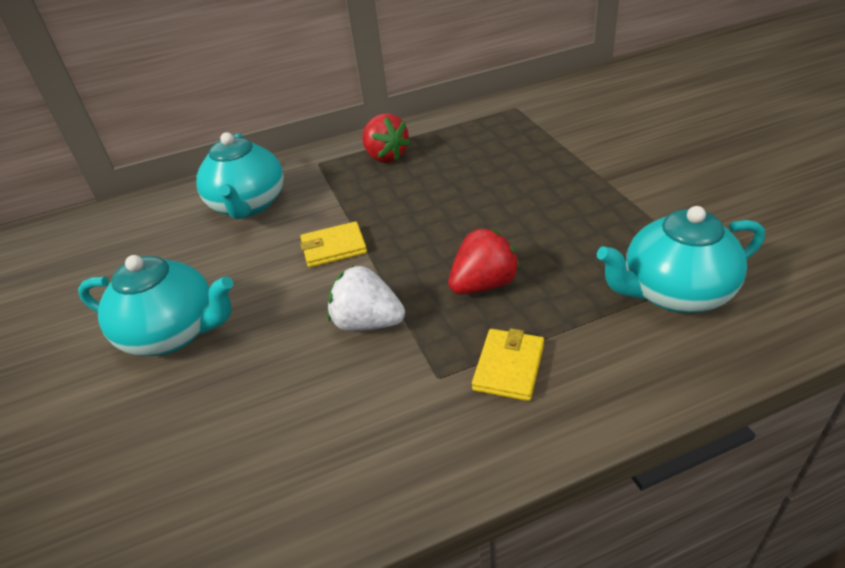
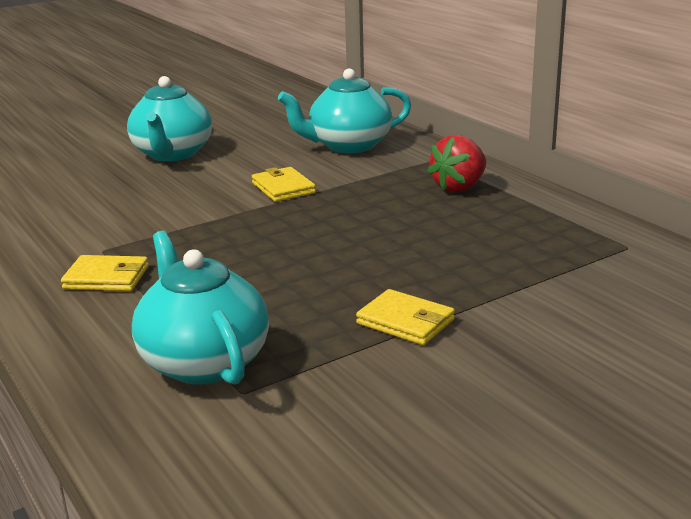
camera: 75 degrees right, 15 degrees down
white strawberry [327,265,405,331] -> none
red strawberry [448,228,520,294] -> none
none -> yellow wallet [356,289,455,345]

